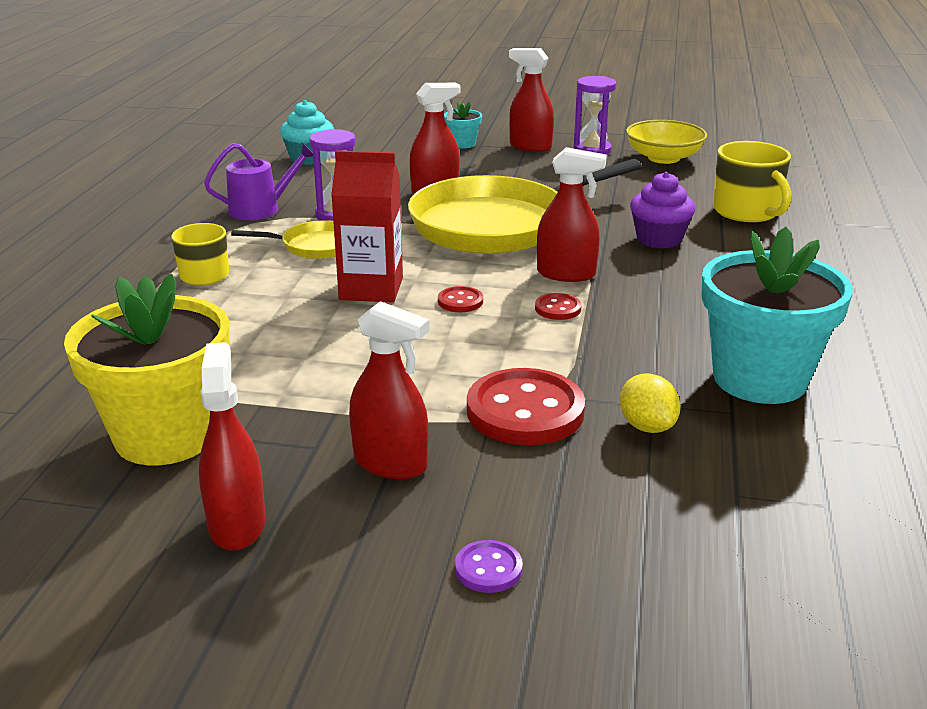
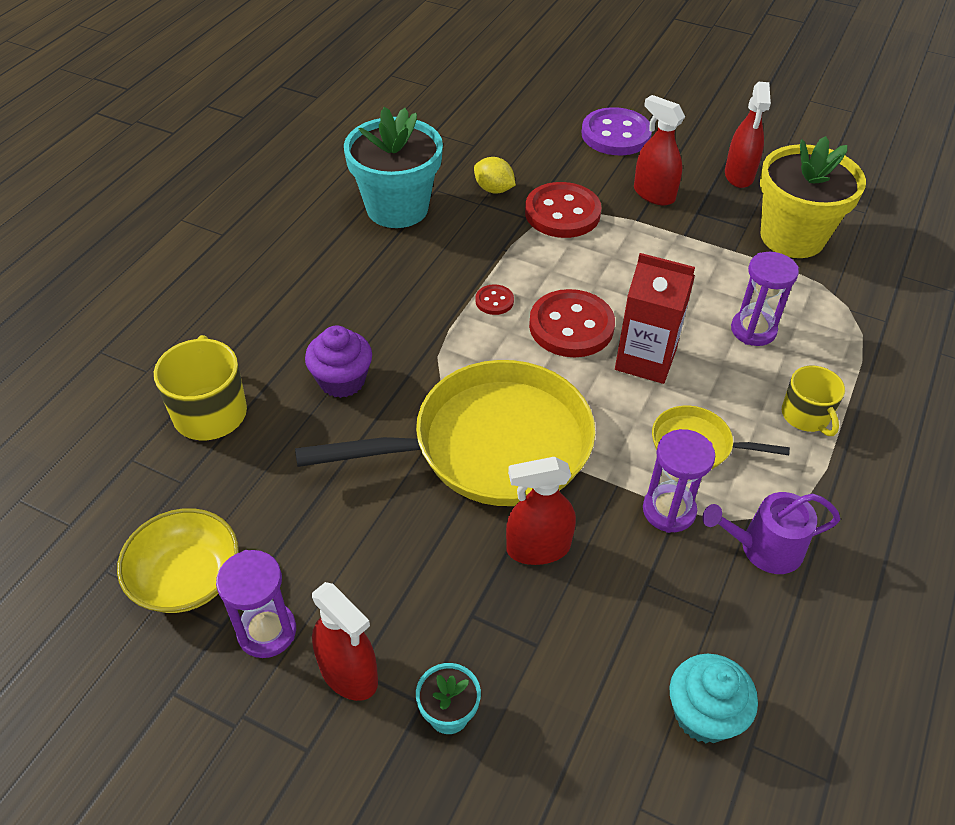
camera: 165 degrees left, 20 degrees up
red button [438,286,483,312] -> red button [529,289,615,357], size x2.15
purple button [455,540,523,593] -> purple button [582,107,652,155], size x2.15
red spray bottle [537,147,607,282] -> none
yellow lemon [620,373,681,433] -> yellow lemon turned 45 degrees counterclockwise [474,157,516,194]
none -> purple hourglass [731,252,799,346]

